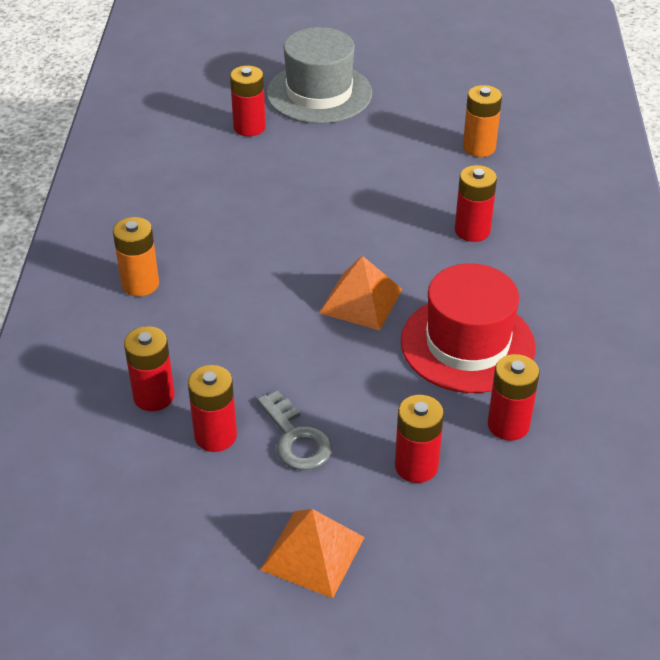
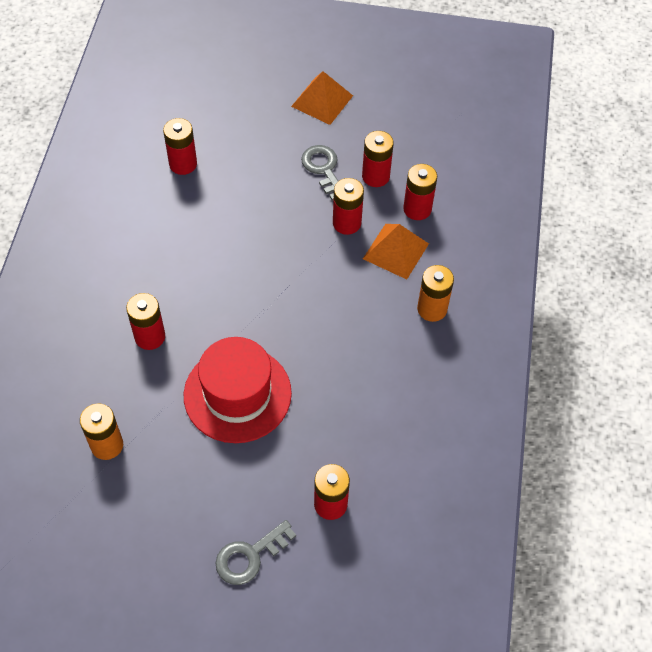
camera: 175 degrees left, 15 degrees up
grey hat [266,27,372,124] -> grey key [216,520,296,585]
orange pyramid [319,256,402,330] -> orange pyramid moved to [363,224,429,279]
red battery [395,395,444,483] -> red battery moved to [333,178,364,235]
red hat [401,264,536,393] -> red hat moved to [184,337,292,443]

